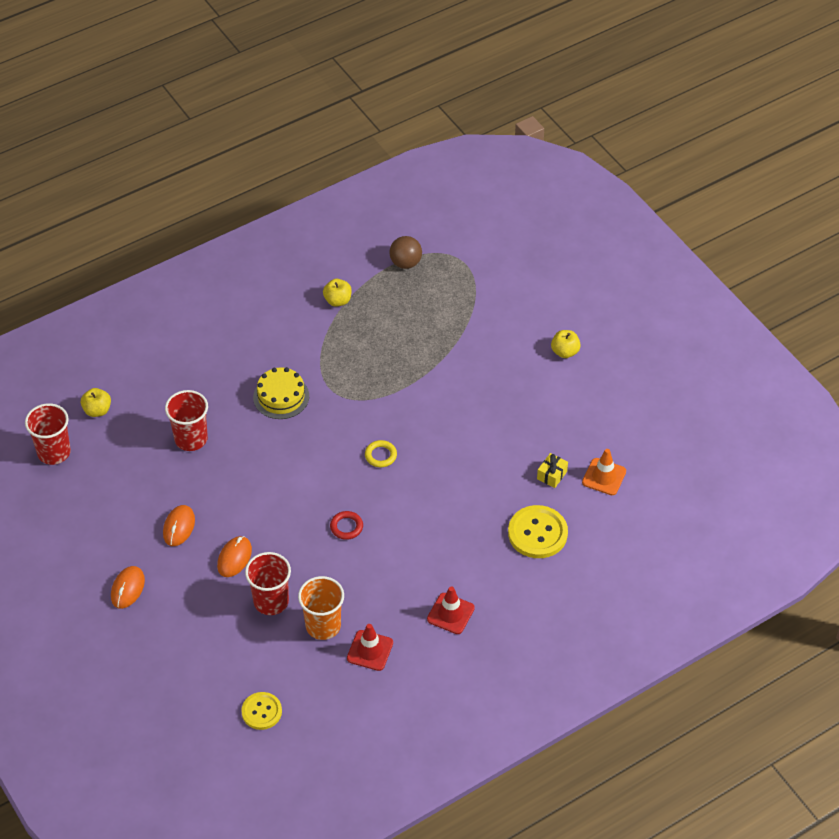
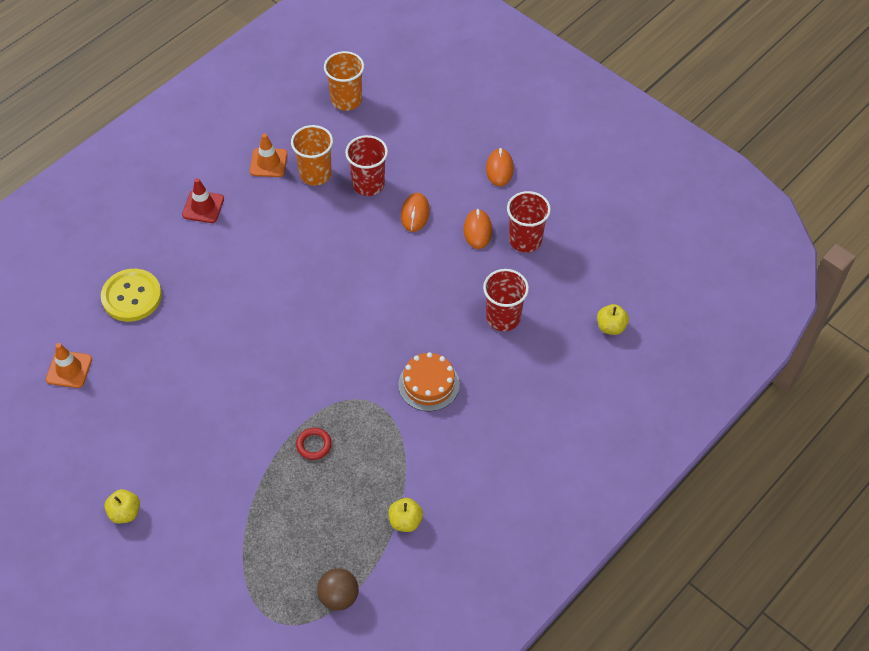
camera: 165 degrees right, 5 degrees up
red cup [25,403,71,465] -> red cup moved to [507,191,551,253]
yellow button [241,692,282,730] -> orange cup [324,51,364,111]
yellow cake [253,367,309,419] -> orange cake [398,352,459,411]
red ring [330,511,363,540] -> red ring moved to [296,428,332,460]
red traffic cone [347,624,393,671] -> orange traffic cone [250,134,287,177]
yellow ring [365,440,397,467] -> none
yellow gift [537,453,568,488] -> none

